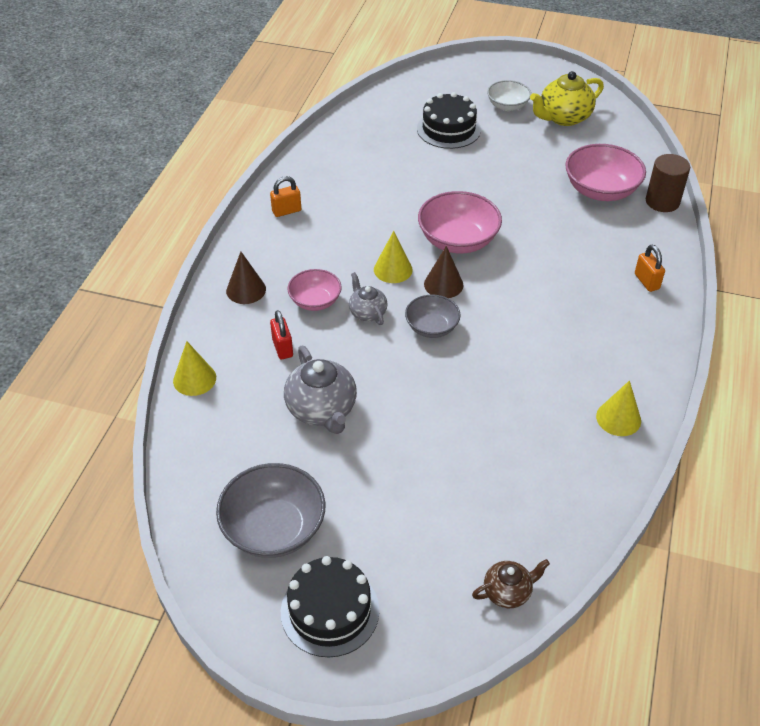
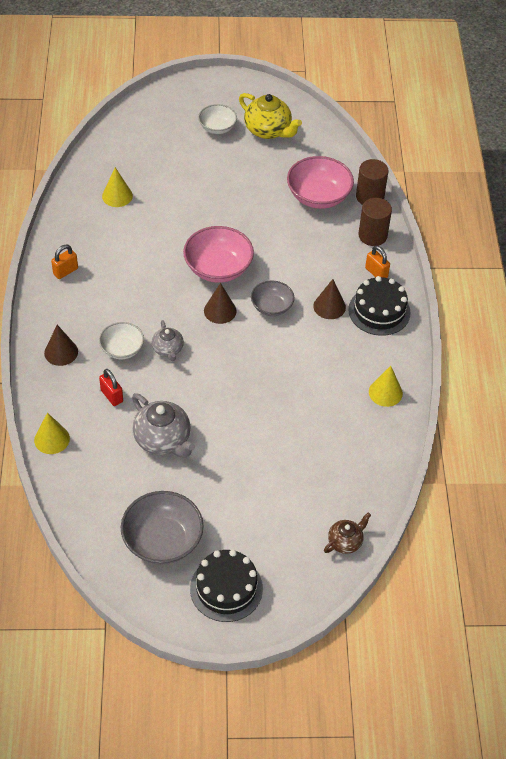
camera: 20 degrees left, 5 degrees up
pink bowl [288,269,342,311] -> white bowl [99,322,144,359]
grey teapot [349,272,388,325] -> grey teapot turned 150 degrees counterclockwise [152,320,184,361]
yellow cone [374,231,413,283] -> yellow cone moved to [102,167,133,207]
grey bowl [405,295,461,338] -> grey bowl moved to [251,280,294,316]
black cake [417,92,481,149] -> black cake moved to [348,276,411,336]
yellow teapot [530,71,604,126] -> yellow teapot turned 90 degrees counterclockwise [239,93,302,139]
none -> brown cone [313,279,346,319]
none -> brown cylinder [358,198,392,246]

